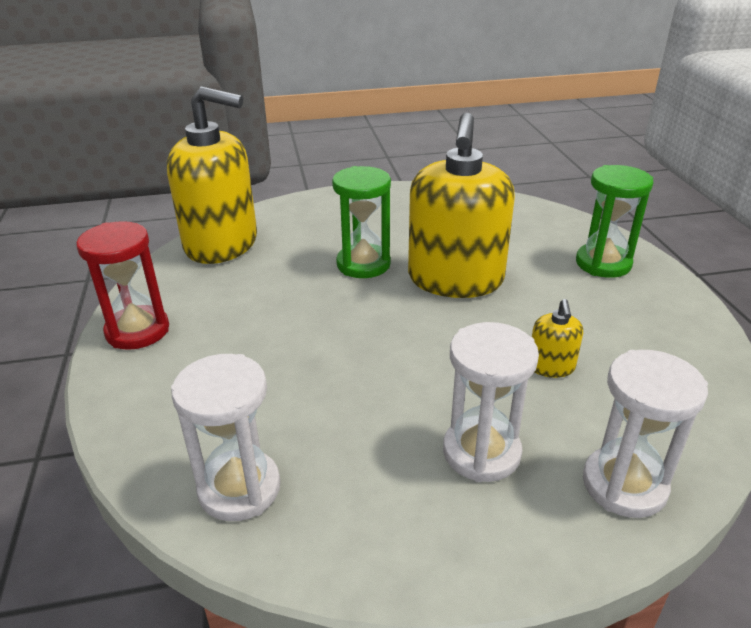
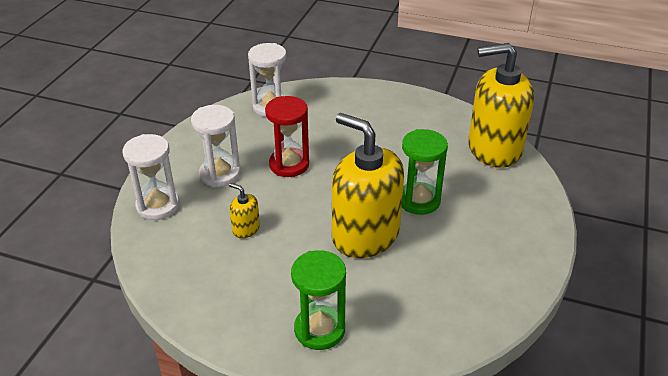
camera: 120 degrees right, 5 degrees up
red hourglass [76,221,169,350] -> red hourglass moved to [265,96,309,177]
yellow soap dispenser [167,86,257,264] -> yellow soap dispenser turned 45 degrees clockwise [468,43,534,168]

